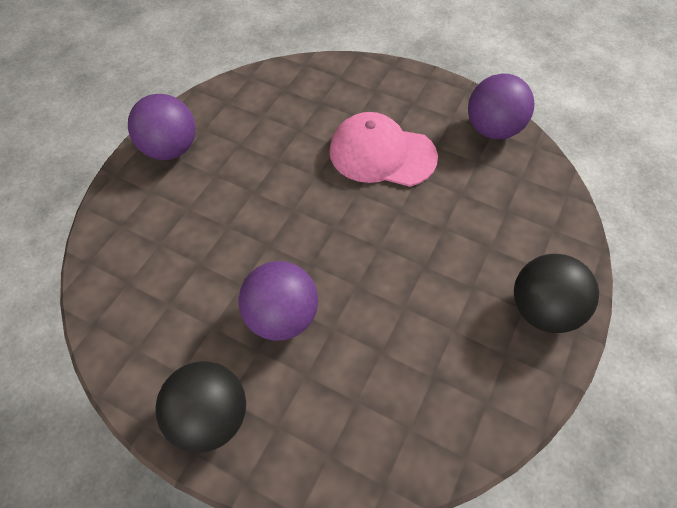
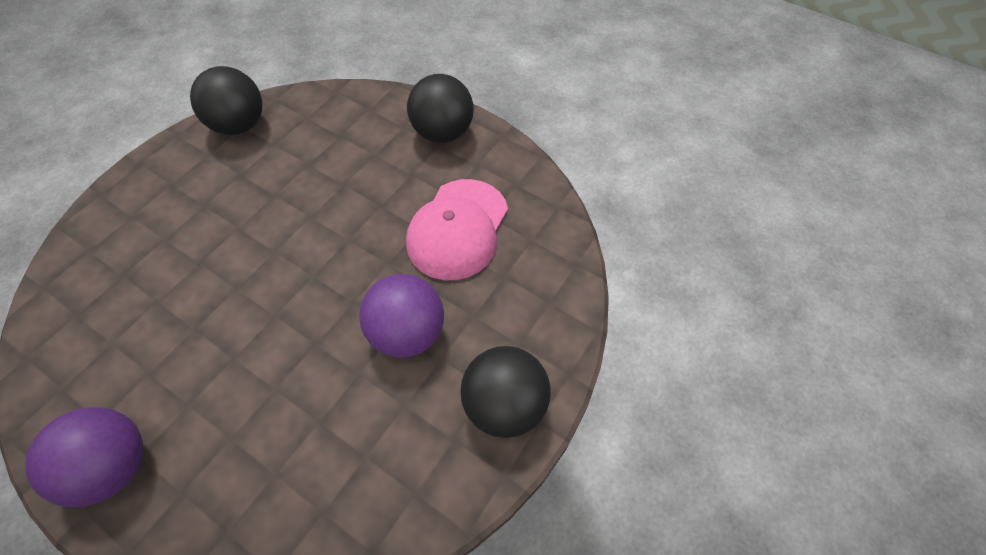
camera: 85 degrees left, 0 degrees up
pink cap [329,112,438,187] -> pink cap moved to [406,179,508,280]
purple ball [468,73,534,139] -> black ball [190,66,262,135]

